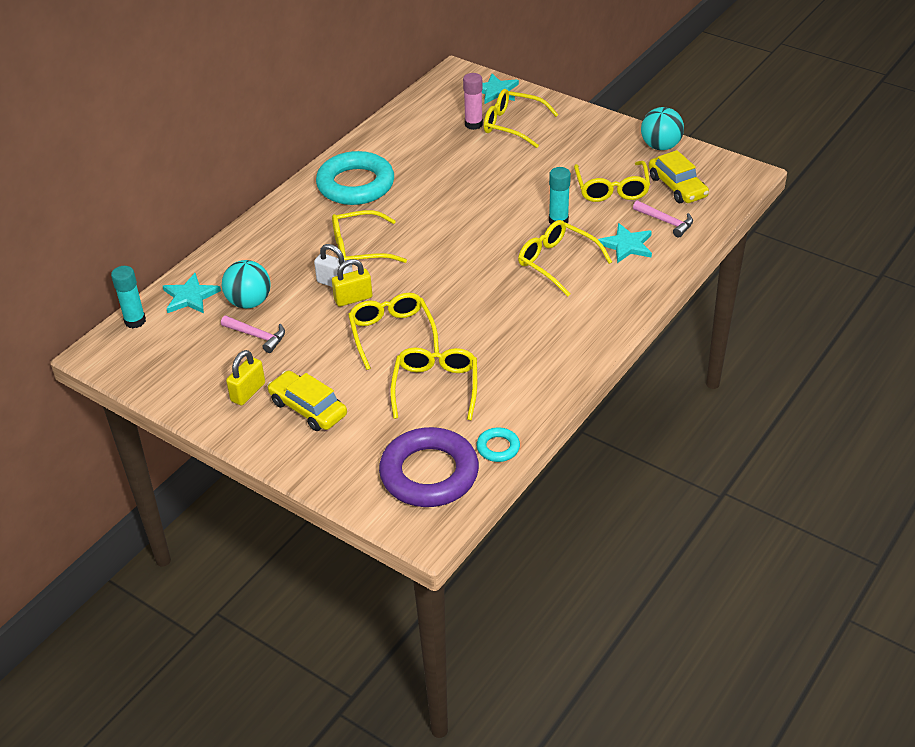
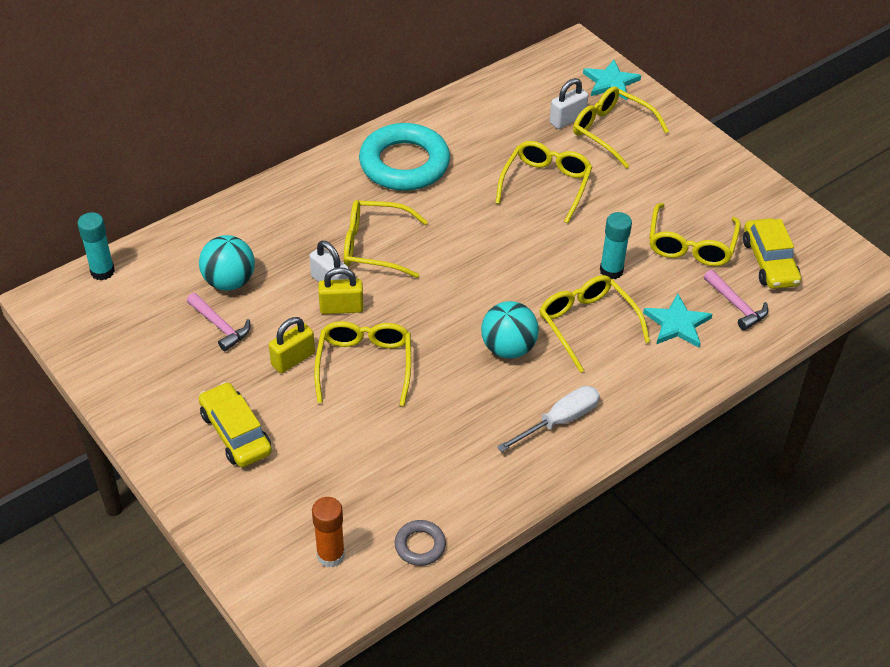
camera: 15 degrees right, 5 degrees up
turquoise star [163,273,221,314] -> none
yellow padlock [226,350,265,406] -> yellow padlock moved to [269,317,315,373]
purple ring [379,427,479,507] -> orange glue stick [312,497,345,568]
yellow glasses [390,347,477,420] -> yellow glasses moved to [495,141,592,223]
pink glue stick [463,73,483,130] -> white padlock [549,78,588,129]
turquoise ring [477,428,520,462] -> grey ring [395,520,446,566]
turquoise ball [641,107,684,150] -> turquoise ball moved to [481,301,539,359]
none -> white screwdriver [497,386,600,452]

